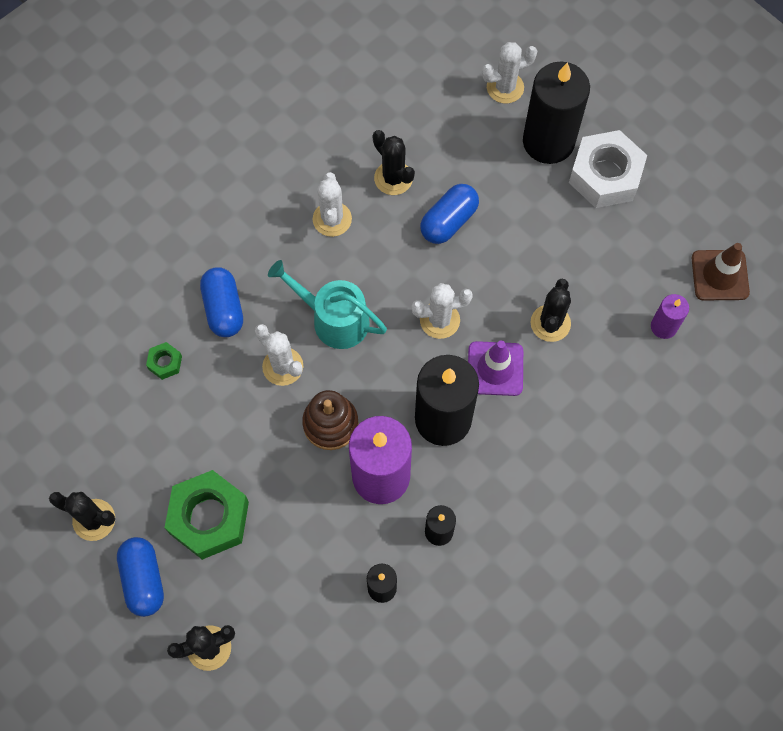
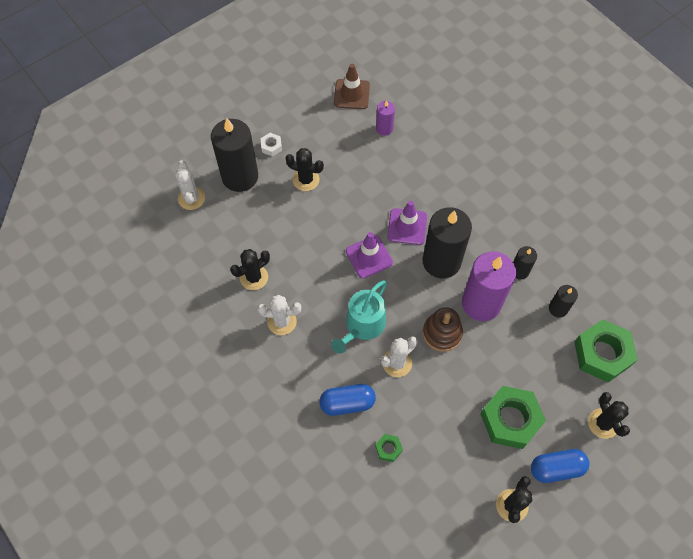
camera: 85 degrees left, 5 degrees down
white cactus [411,283,473,339] -> purple traffic cone [346,232,393,279]
blue capsule [420,184,479,244] -> none
black cactus [530,279,571,342] -> black cactus moved to [286,148,324,191]
white nut [569,130,647,208] -> white nut [261,133,282,156], size x0.44
none -> green nut [574,319,638,382]

